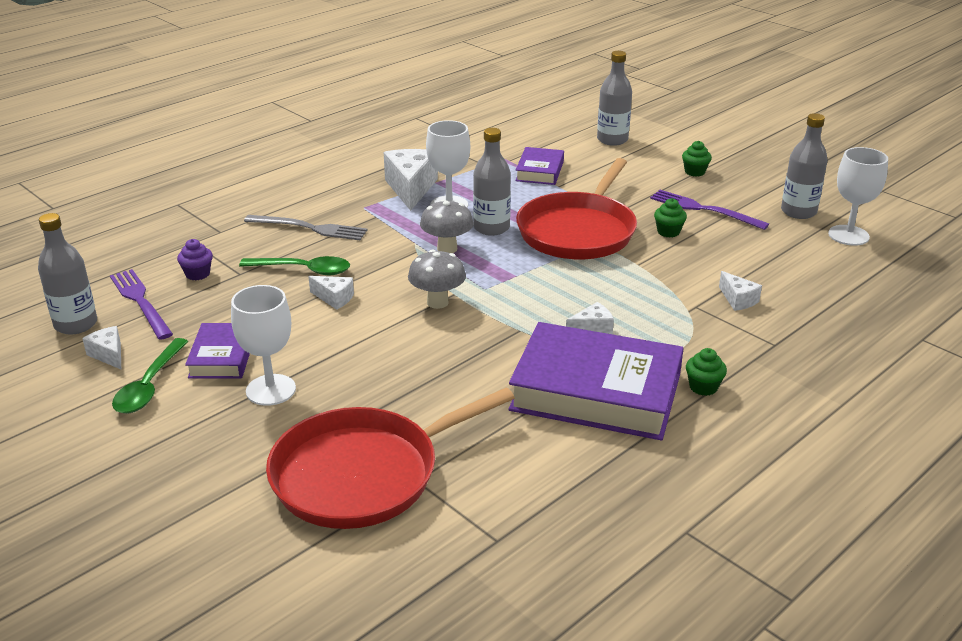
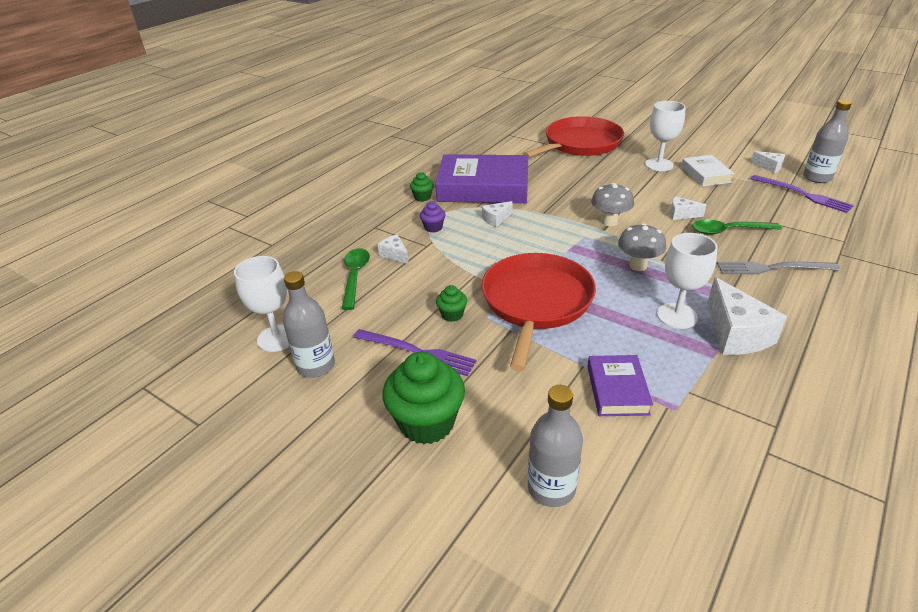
camera: 170 degrees right, 5 degrees up
green spoon [112,338,189,413] -> green spoon moved to [342,248,370,310]
purple cupcake [177,239,213,281] -> purple cupcake moved to [420,201,445,232]
purple book [185,323,250,379] -> white book [681,155,735,187]
grey bottle [473,128,511,236] -> none
green cupcake [682,141,712,177] -> green cupcake [382,352,465,444], size x2.10

